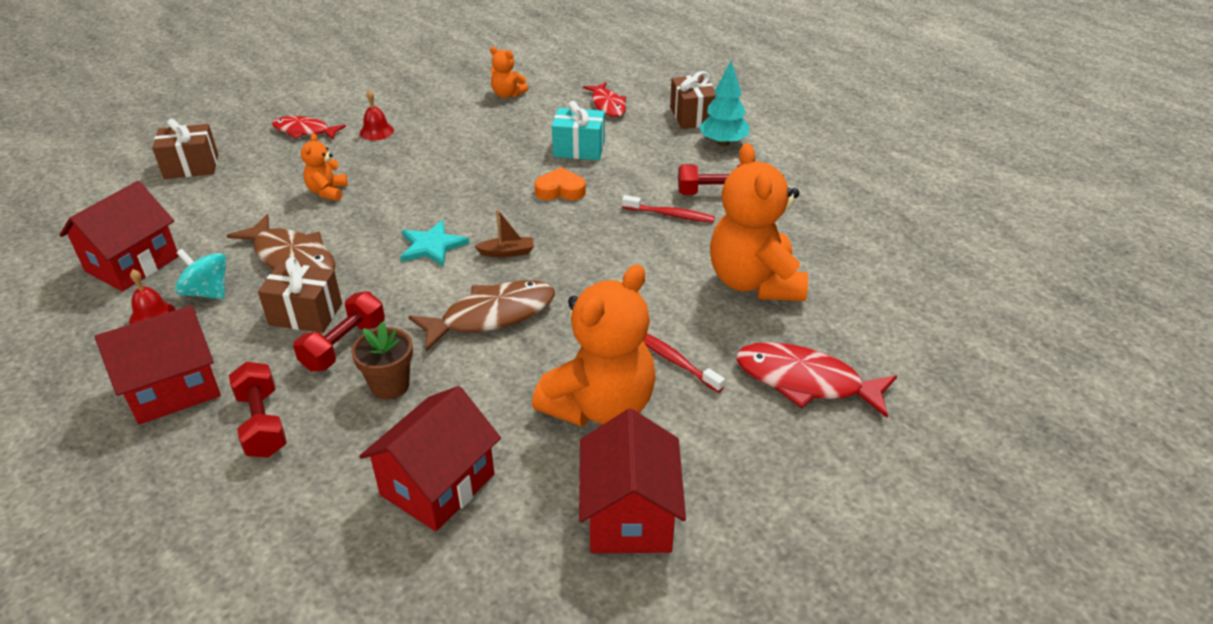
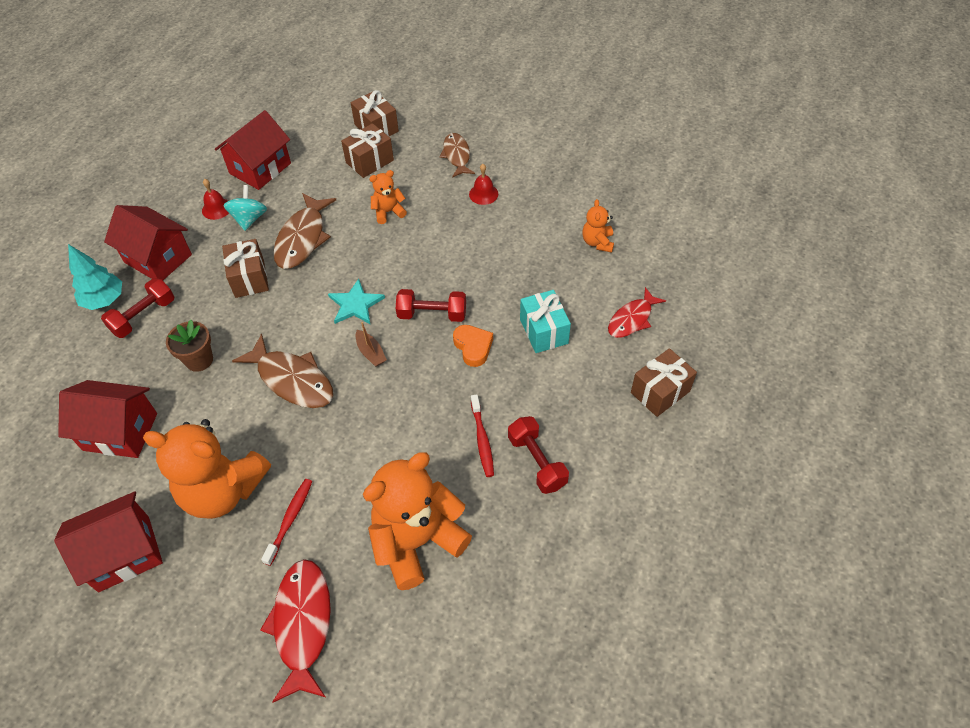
camera: 65 degrees right, 15 degrees up
red house [59,181,179,291] -> red house turned 60 degrees counterclockwise [215,110,291,190]
red fish [272,116,346,140] -> brown fish [440,133,475,178]
red dumbbell [293,291,385,372] -> red dumbbell moved to [396,289,466,322]
turquoise tree [699,61,749,146] -> turquoise tree moved to [68,244,122,310]
none -> brown gift [341,123,394,178]

